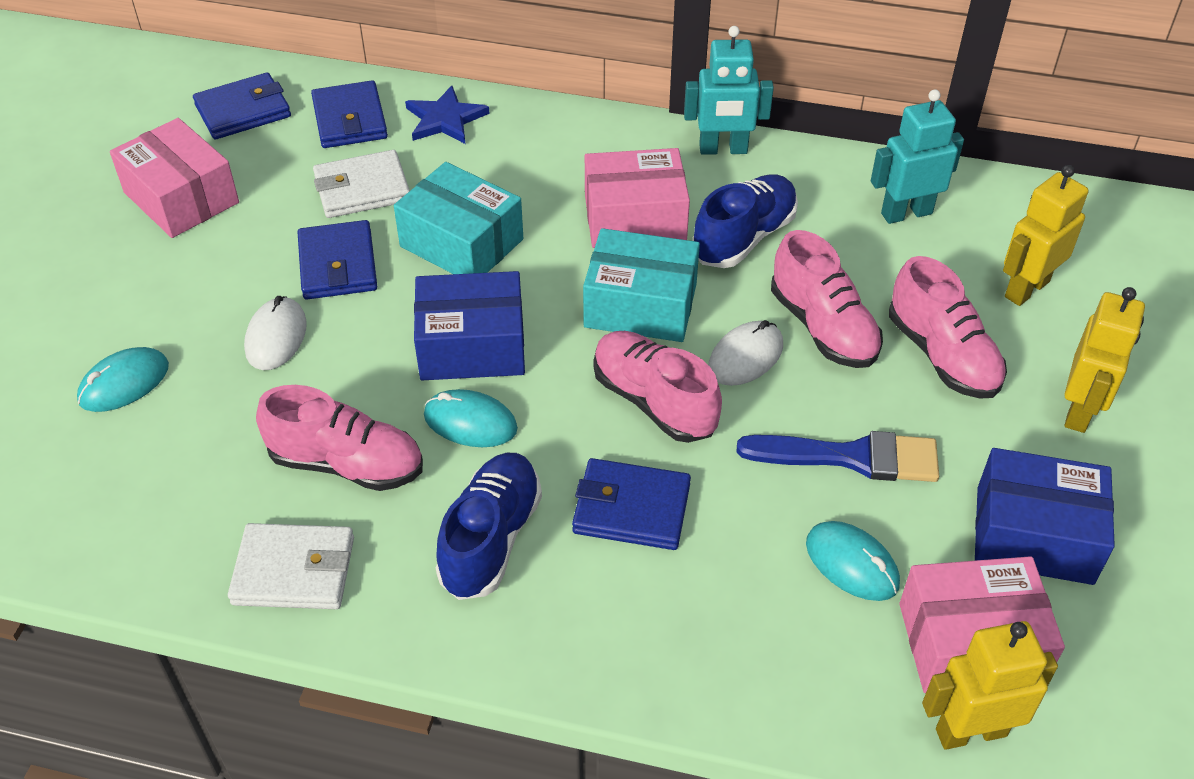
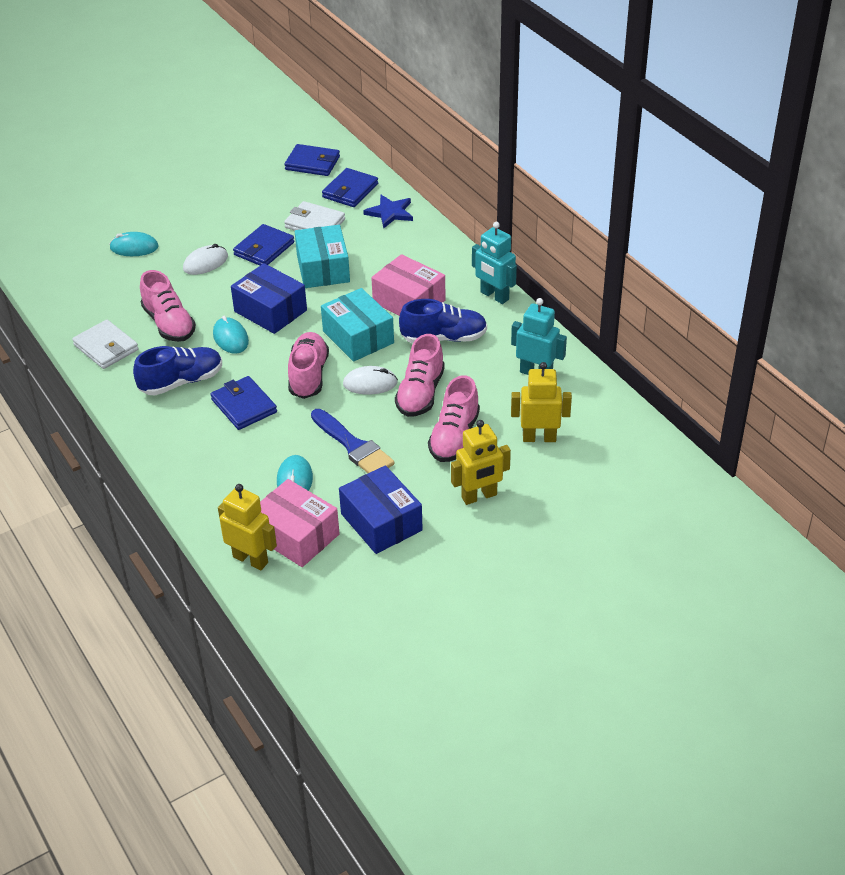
camera: 45 degrees right, 5 degrees down
pink box [110,118,239,238] -> none

